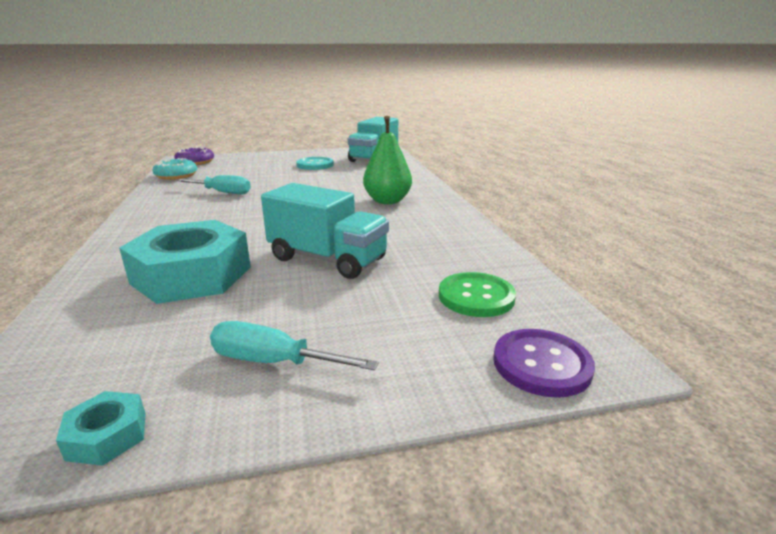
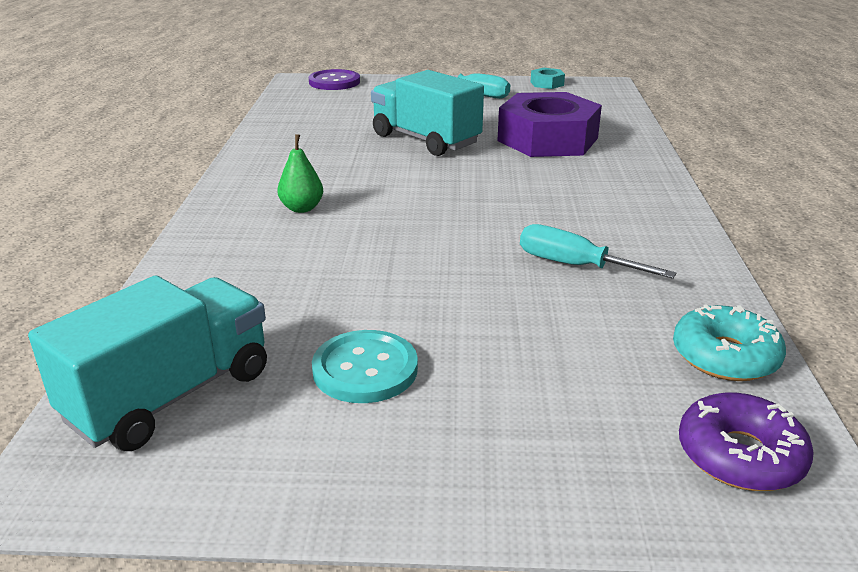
camera: 165 degrees left, 5 degrees up
turquoise nut [119,220,251,304] -> purple nut [497,92,602,157]
green pear [363,116,412,204] -> green pear [277,134,323,213], size x0.59
green button [439,272,516,317] -> none

